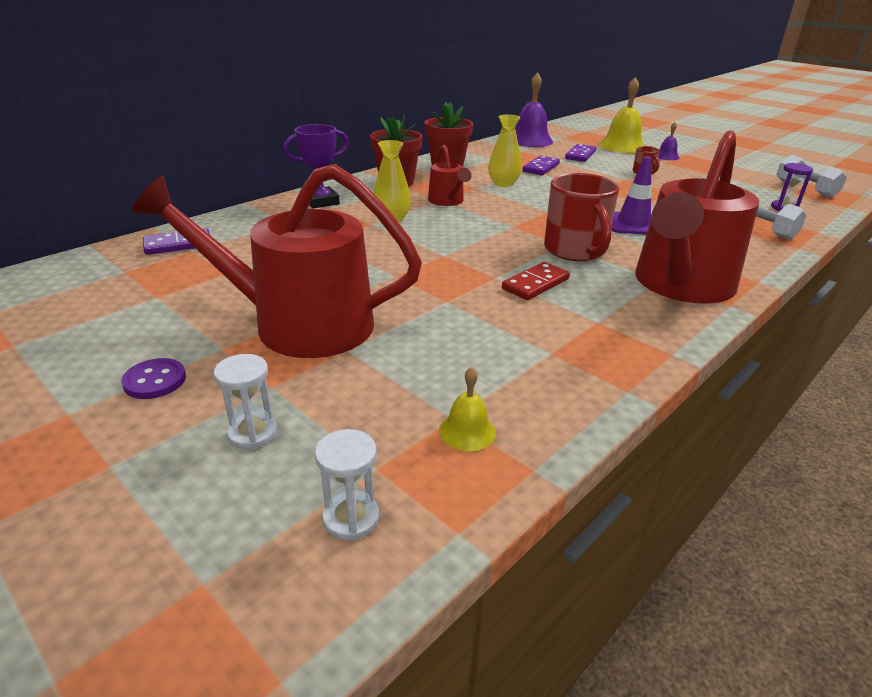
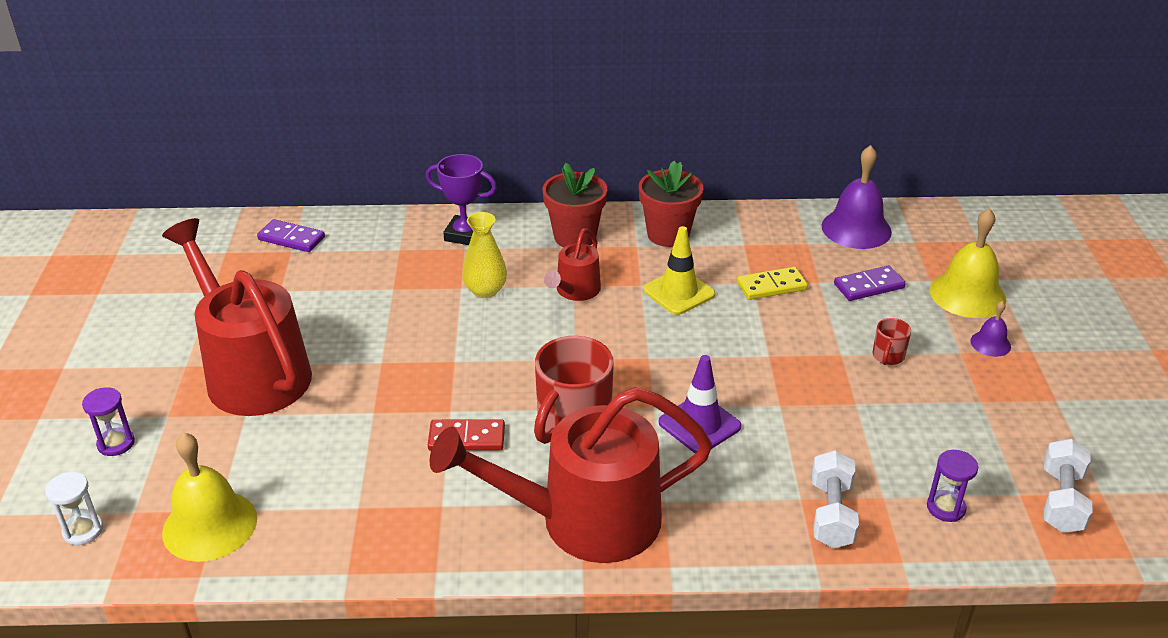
camera: 45 degrees right, 5 degrees up
purple button [121,358,186,399] -> none
white hourglass [214,354,277,449] -> purple hourglass [82,387,135,456]
yellow bell [439,367,496,451] -> yellow bell [162,432,257,562], size x1.99
yellow vase [488,115,522,187] -> yellow traffic cone [643,226,715,315]
purple domino [522,156,560,175] -> yellow domino [737,267,808,300]

